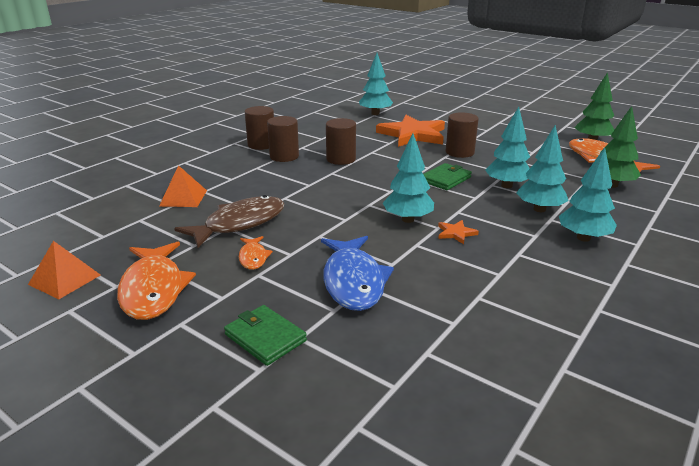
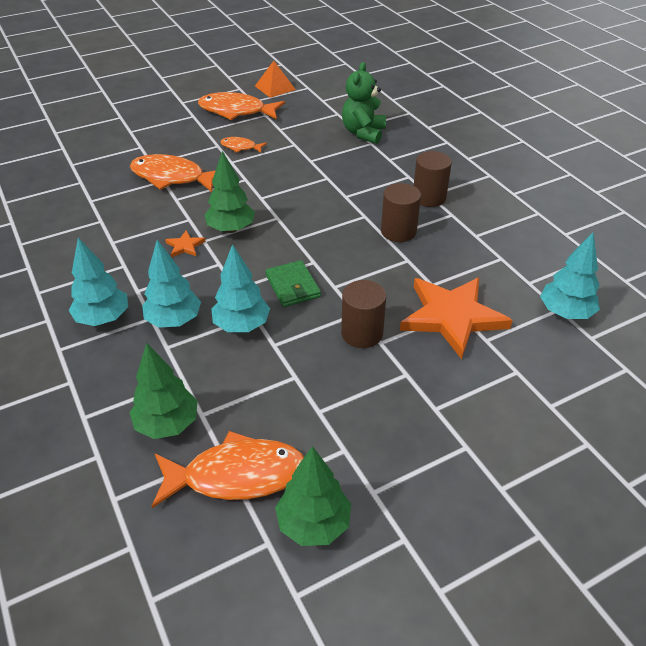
camera: 115 degrees right, 15 degrees up
orange pyramid [159,165,207,207] -> green teddy bear [342,62,386,144]
brown fish [174,195,285,248] -> none
green wallet [224,305,307,366] -> none
brown cylinder [245,106,274,150] -> none
blue fish [321,236,394,311] -> orange fish [130,154,215,192]
turquoise tree [383,133,434,223] -> green tree [205,151,255,233]

